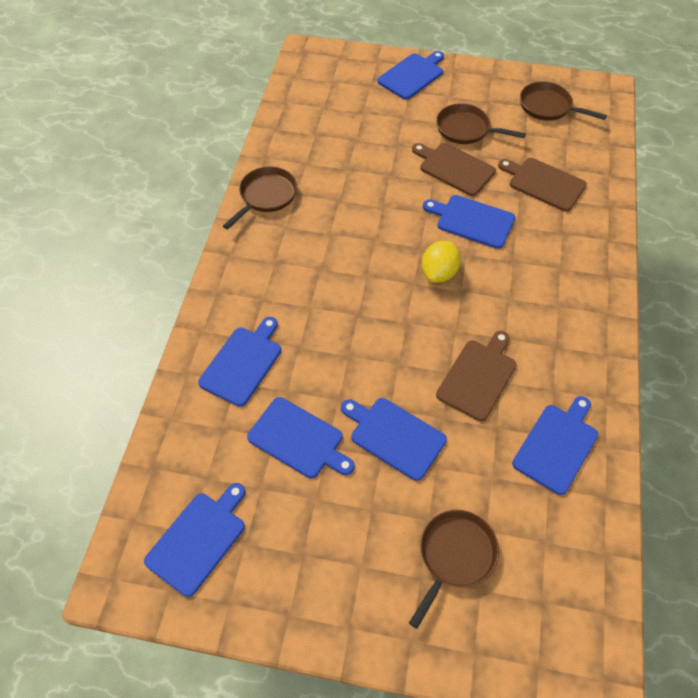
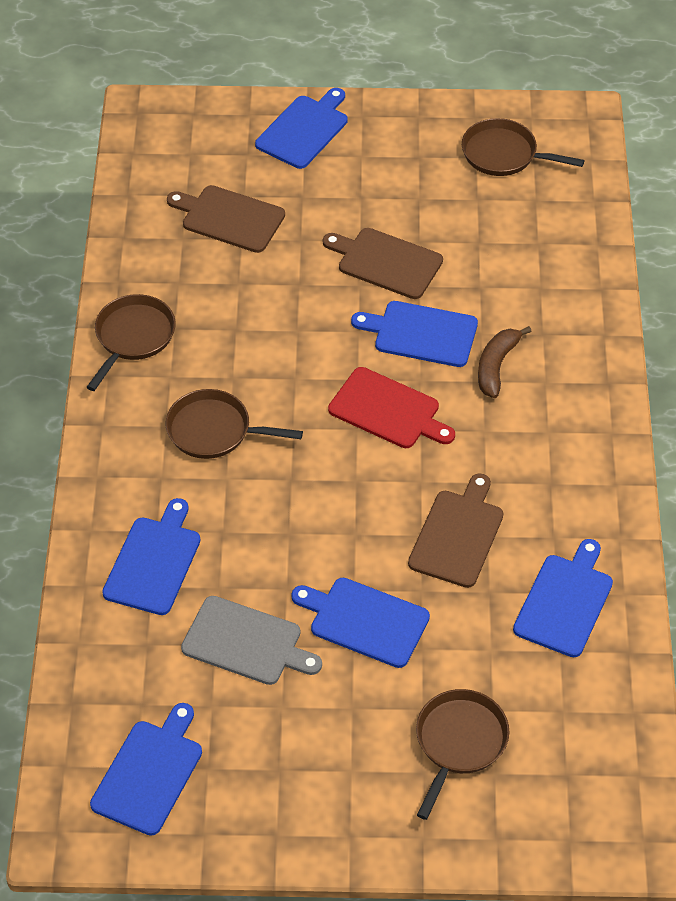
camera: 10 degrees left, 5 degrees down
blue cutting board [247,397,355,478] -> grey cutting board [181,596,322,685]
yellow lemon [422,241,461,283] -> red cutting board [328,367,455,448]
brown pan [436,103,526,144] -> brown pan moved to [166,389,303,459]
brown cutting board [498,158,587,212] -> brown cutting board moved to [167,185,285,253]
none -> brown banana [478,326,532,398]

